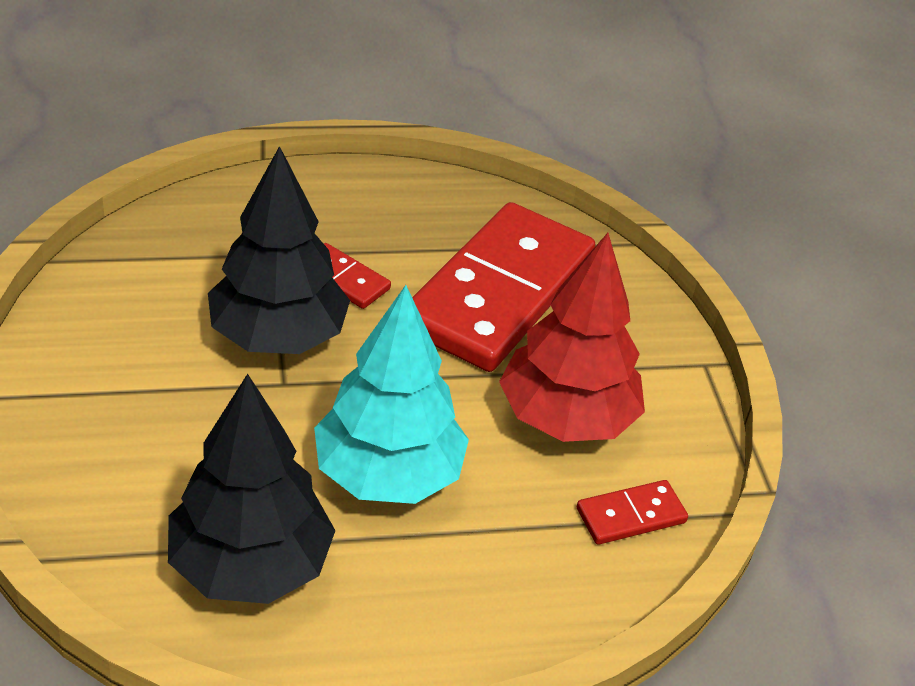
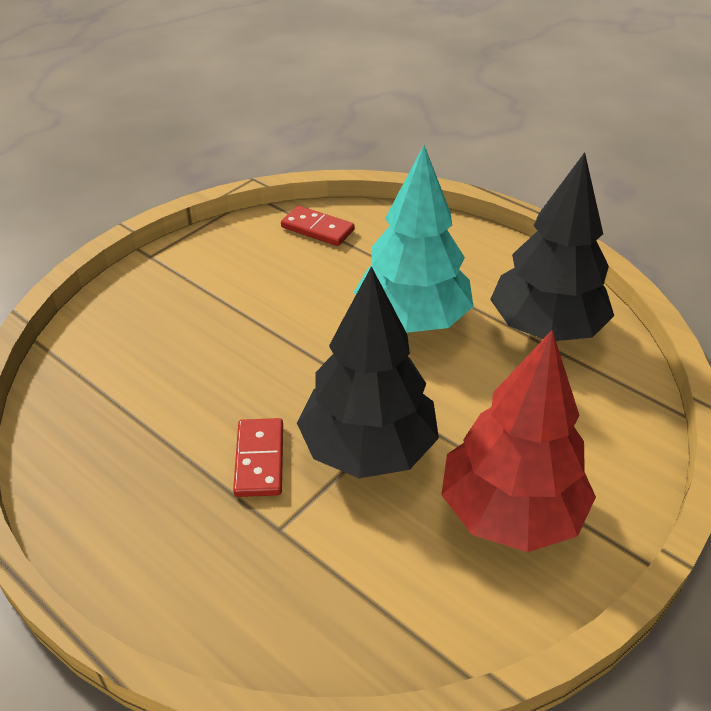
camera: 125 degrees left, 0 degrees up
red domino [412,202,595,372] -> none
red tree [499,233,645,442] -> red tree moved to [441,330,596,552]

